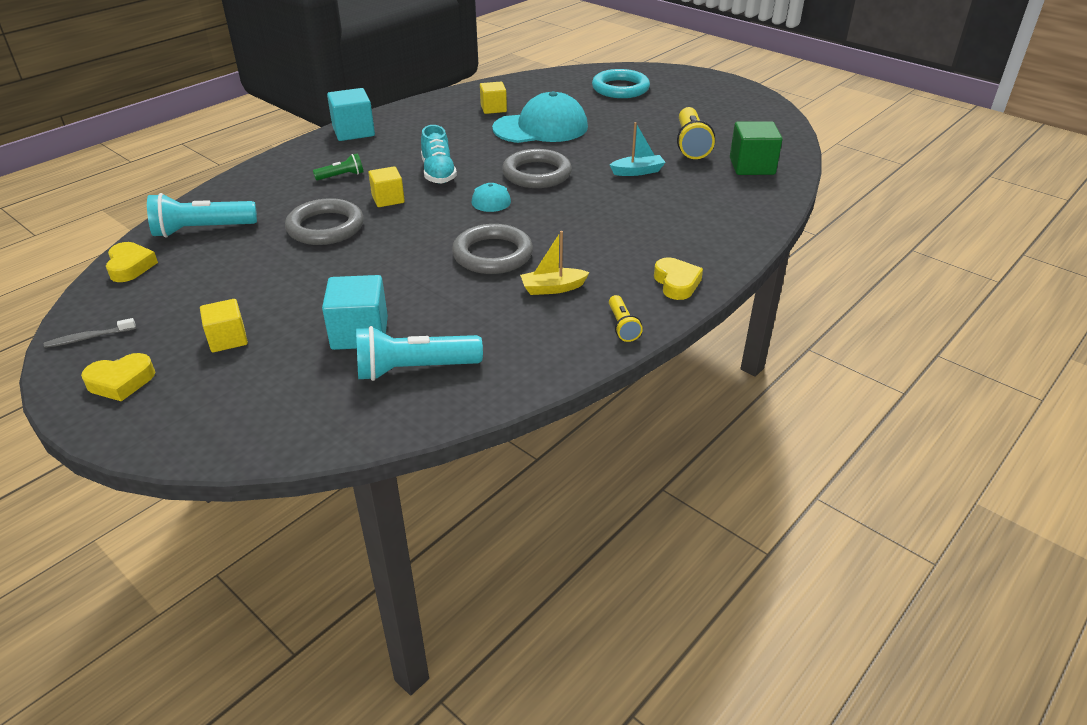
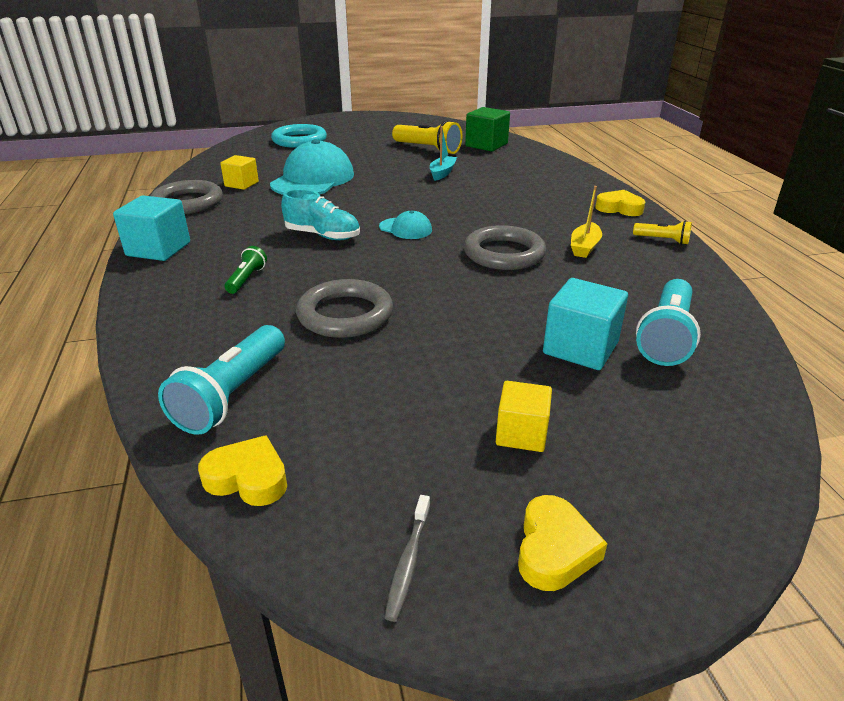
camera: 55 degrees left, 5 degrees down
yellow cube [368,166,405,207] -> none
grey ring [502,149,572,188] -> grey ring moved to [150,180,223,214]

